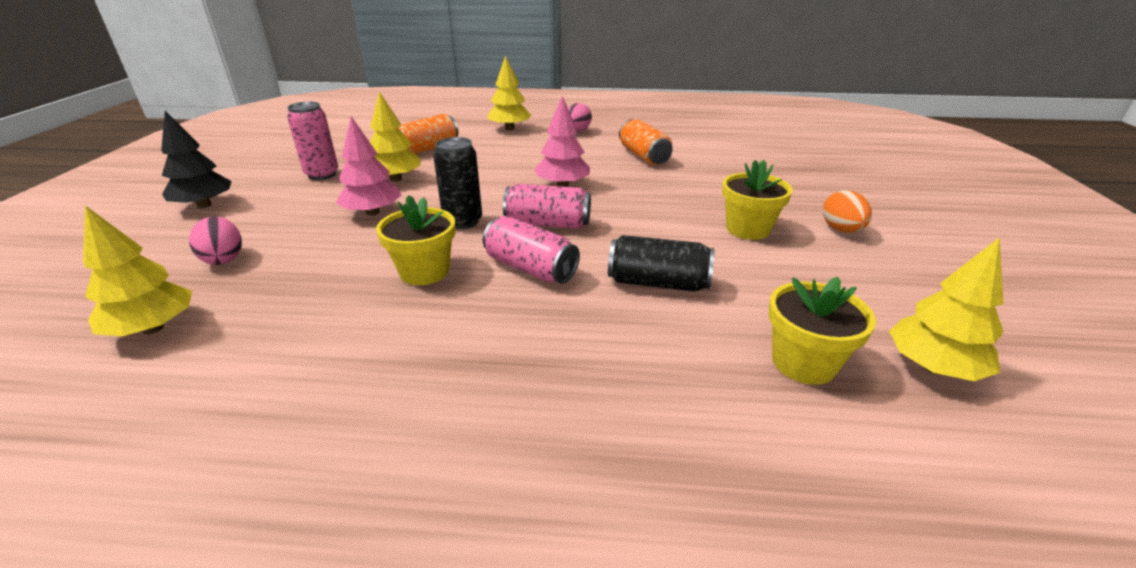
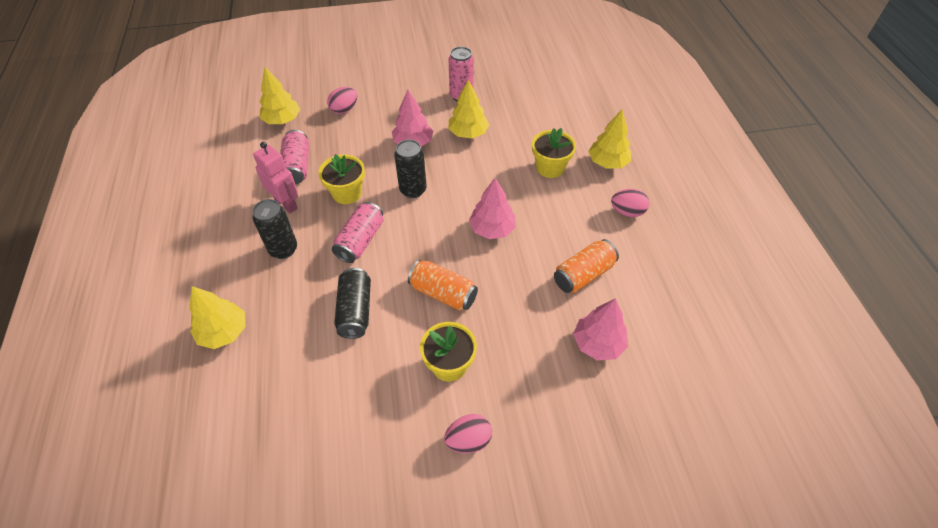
camera: 75 degrees right, 20 degrees up
black tree [161,111,232,208] -> none
orange can [398,114,458,154] -> orange can moved to [408,260,478,311]
pink can [503,184,591,229] -> pink can moved to [280,130,309,185]
yellow flower pot [769,277,876,385] -> yellow flower pot moved to [532,128,576,178]
orange egg [823,190,872,232] -> pink egg [444,414,492,453]
yellow tree [889,237,1004,381] -> yellow tree moved to [189,286,245,349]
none -> black can [252,199,297,259]
none -> pink robot [253,142,298,213]
none -> pink tree [573,298,628,360]

